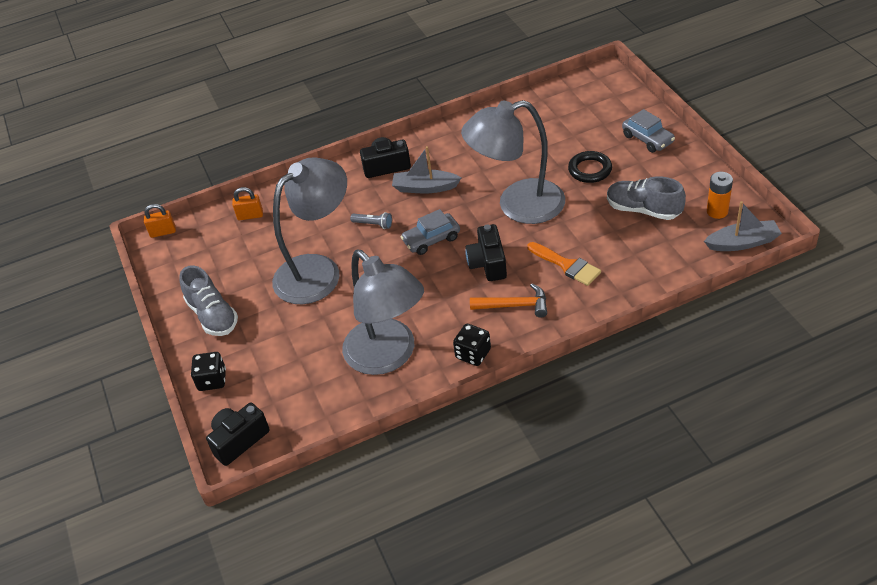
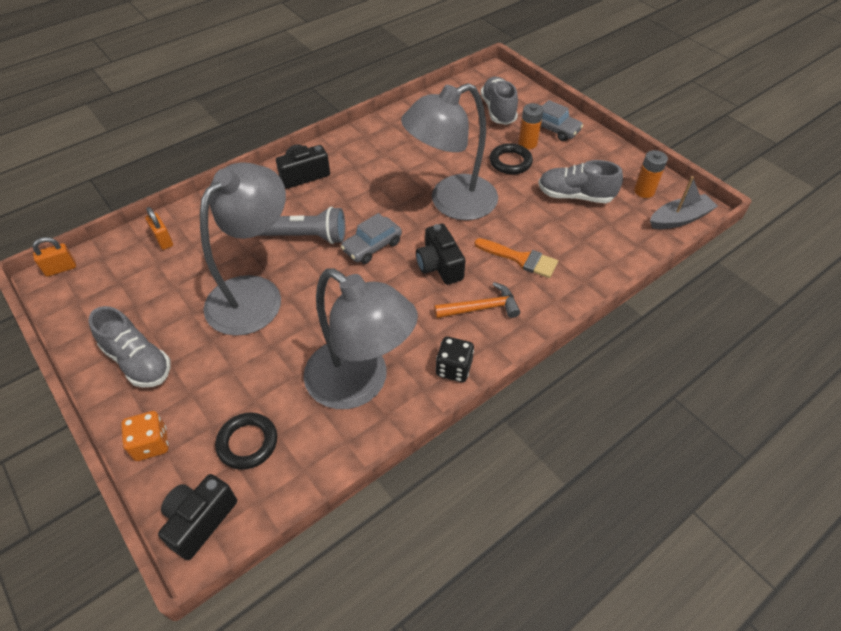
camera: 20 degrees left, 5 degrees up
black dice [191,352,226,391] -> orange dice [121,411,168,461]
orange padlock [232,187,263,220] -> orange padlock turned 75 degrees clockwise [145,207,173,250]
grey flashlight [350,212,392,229] -> grey flashlight [258,207,345,244], size x2.01
grey boat [392,146,461,193] -> none
none -> black ring [215,412,277,470]
none -> grey shoe [481,77,518,125]
none -> orange battery [518,103,543,149]

